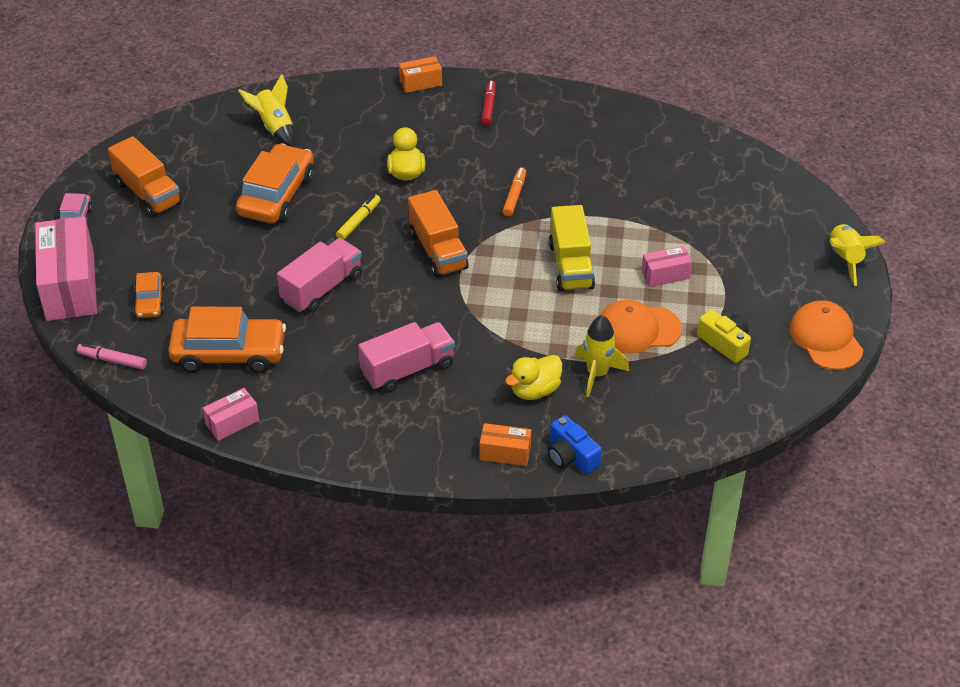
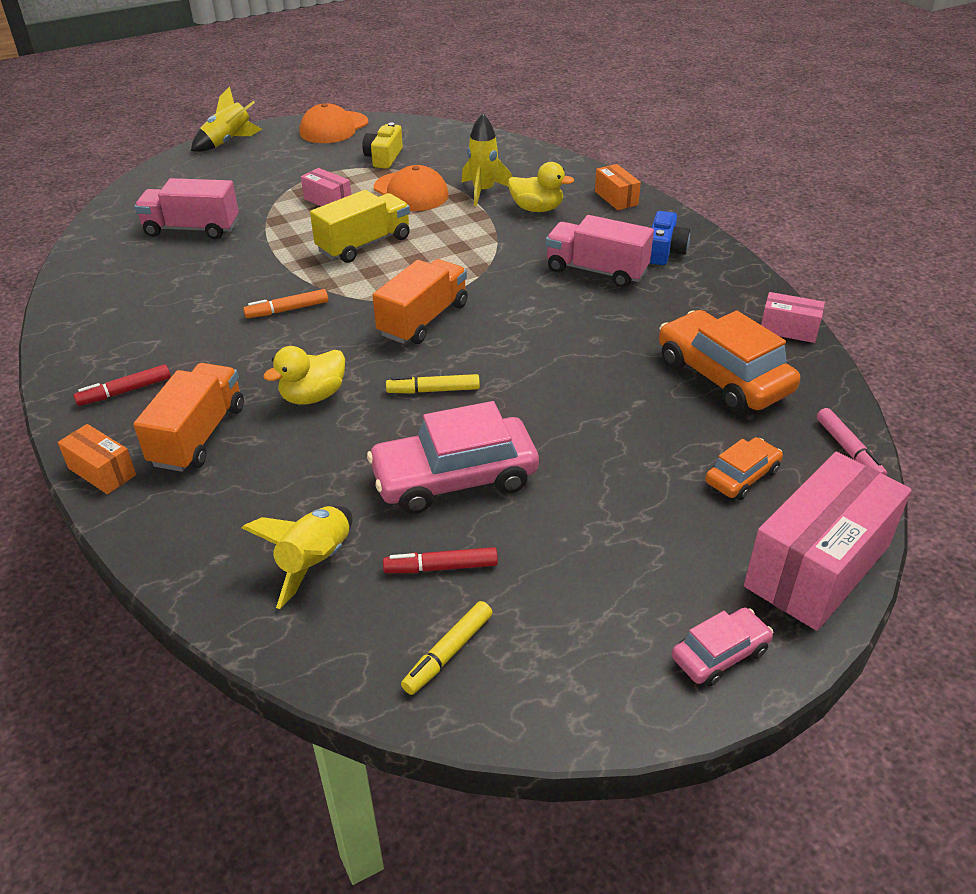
camera: 125 degrees left, 5 degrees down
orange truck [108,136,182,217] -> orange truck moved to [133,363,244,472]
orange car [236,143,314,223] -> pink car [367,401,539,514]
pink truck [277,238,362,313] -> pink truck moved to [134,178,239,239]
blue camera [548,415,602,474] -> blue camera moved to [650,211,690,265]
none -> red marker [383,547,498,573]
none -> yellow marker [401,601,493,695]

